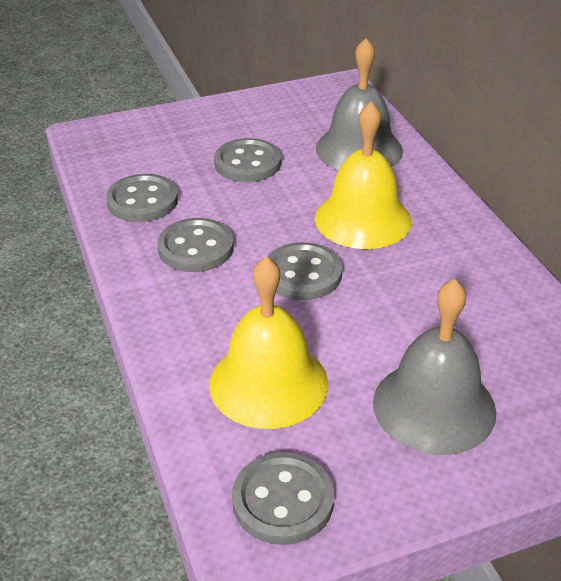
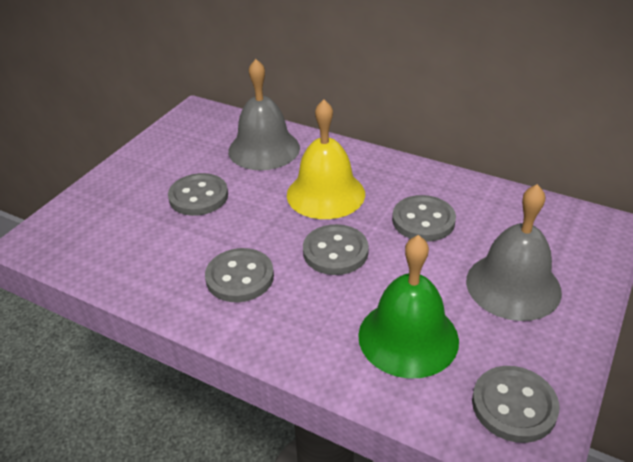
camera: 40 degrees left, 0 degrees up
grey button [106,174,178,222] -> grey button moved to [392,195,456,242]
yellow bell [209,256,328,429] -> green bell [358,235,459,379]

